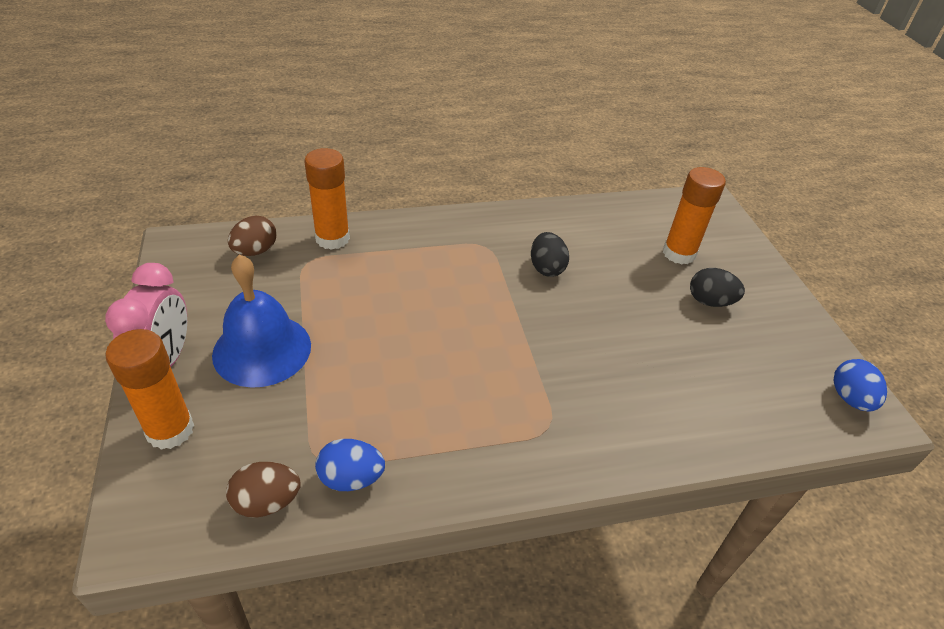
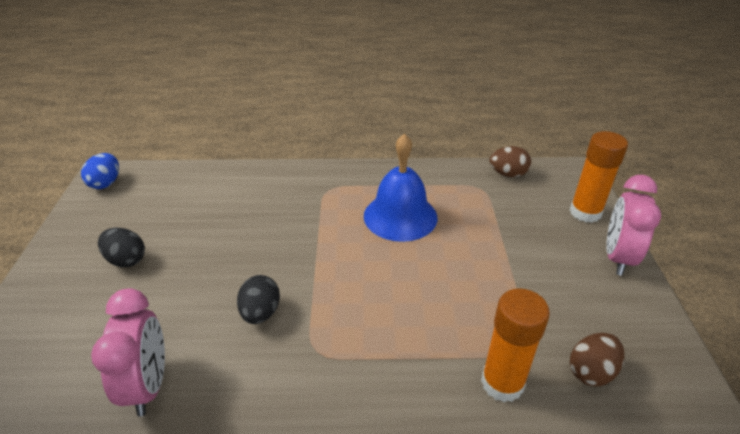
camera: 165 degrees left, 5 degrees down
blue bell [212,254,311,388] -> blue bell moved to [364,133,437,242]
blue egg [315,439,385,491] -> none
orange glue stick [663,167,726,265] -> none
none -> pink clock [91,288,165,417]

